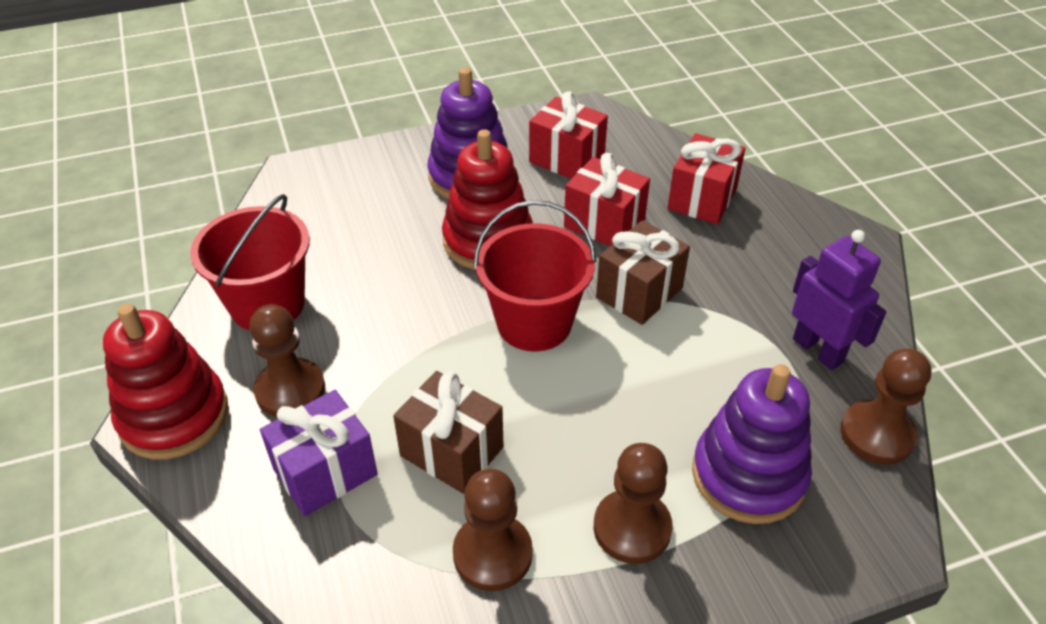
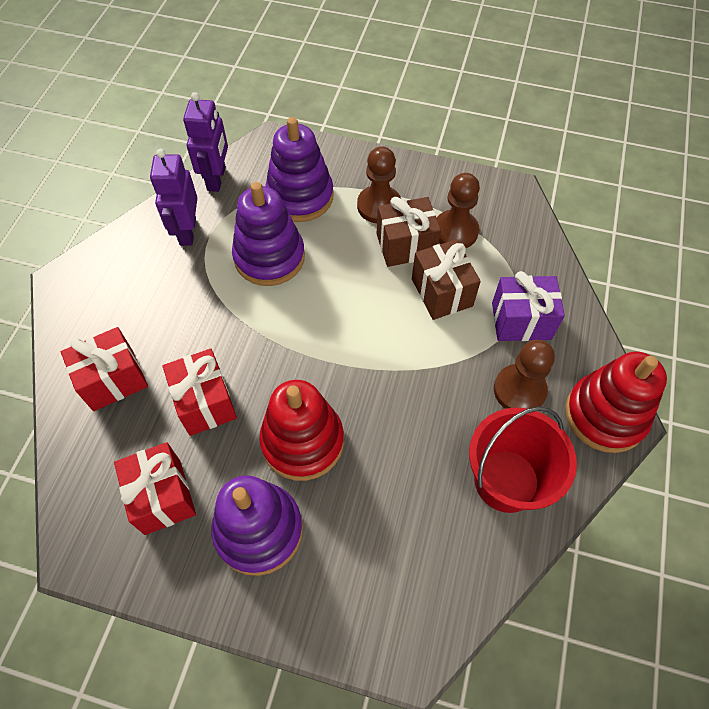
camera: 145 degrees left, 15 degrees up
red bucket [474,200,596,351] -> none
brown gift [596,220,690,325] -> brown gift moved to [377,197,441,267]
brown pawn [840,348,931,465] -> purple robot [183,92,228,192]
none -> purple stacking toy [232,182,305,286]

